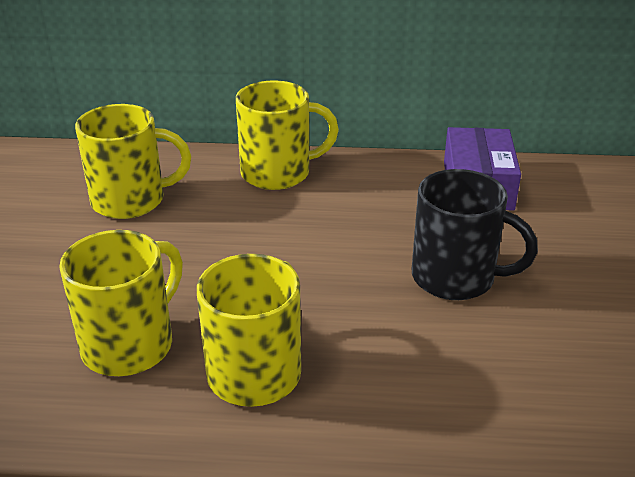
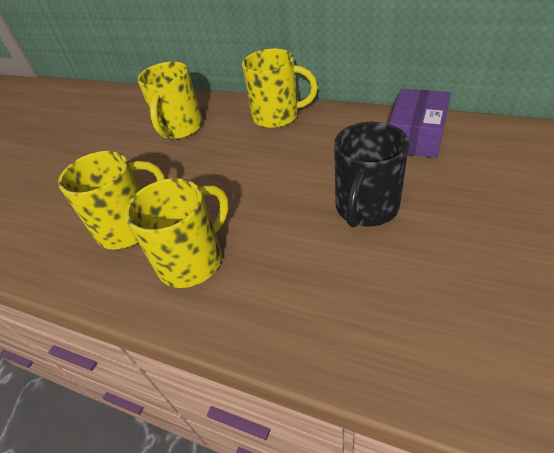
camera: 25 degrees right, 10 degrees up
yellow mug [75,104,191,219] -> yellow mug turned 90 degrees clockwise [137,62,203,139]
black mug [412,169,538,300] -> black mug turned 75 degrees clockwise [334,122,409,228]

